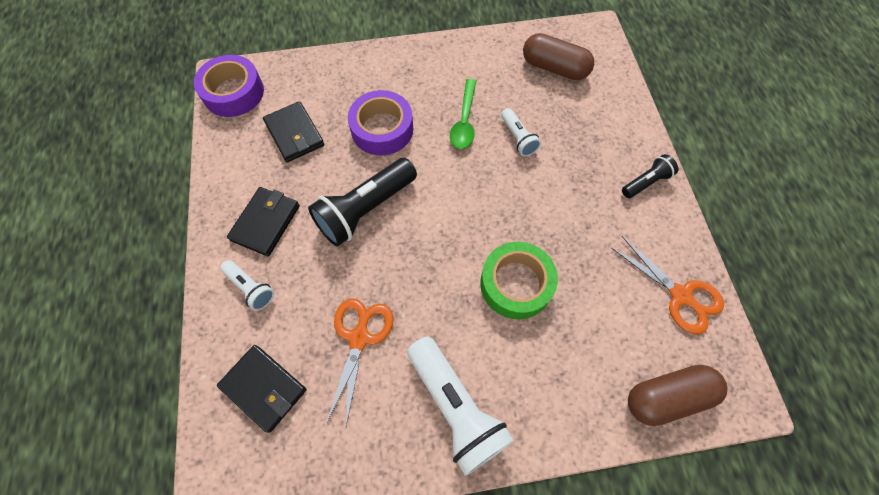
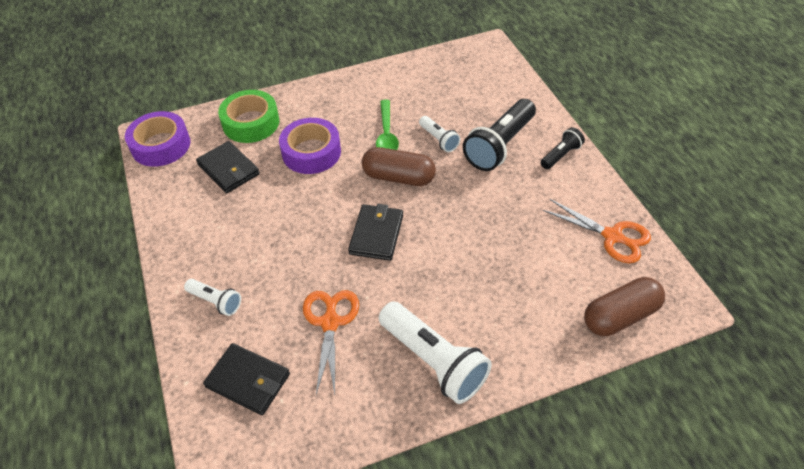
camera: 10 degrees left, 15 degrees down
black wallet [227,187,300,256] -> black wallet moved to [348,204,403,261]
black flashlight [308,158,417,247] -> black flashlight moved to [463,99,536,171]
green tape [480,242,558,319] -> green tape moved to [218,90,279,143]
brown capsule [523,33,594,80] -> brown capsule moved to [362,147,436,186]

